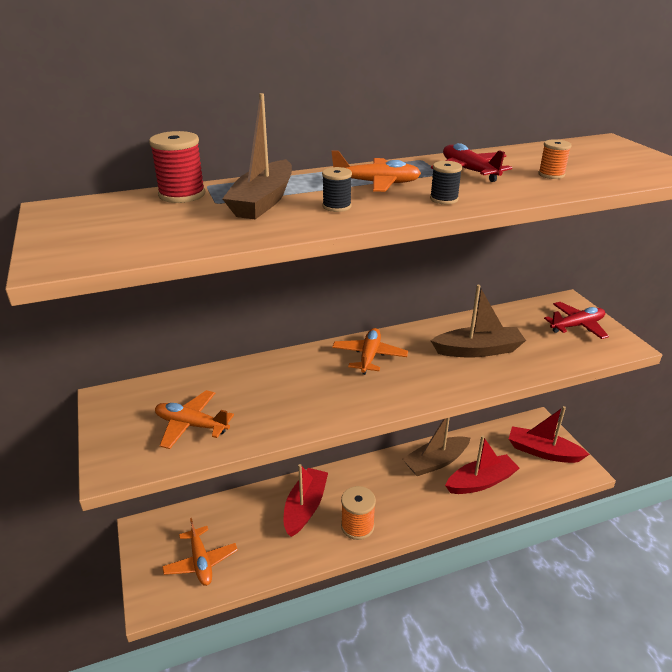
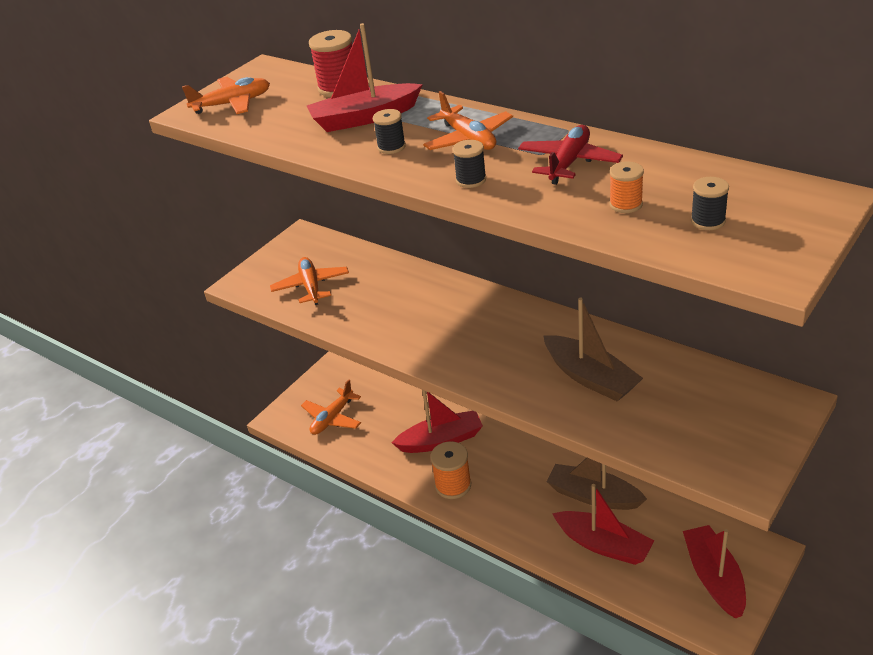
camera: 60 degrees right, 5 degrees up
brown boat [222,93,292,219] -> red boat [307,23,423,132]
orange plane [332,328,408,375] -> orange plane moved to [182,77,270,114]
red plane [544,302,609,339] -> none
none -> black spool [691,177,729,230]

